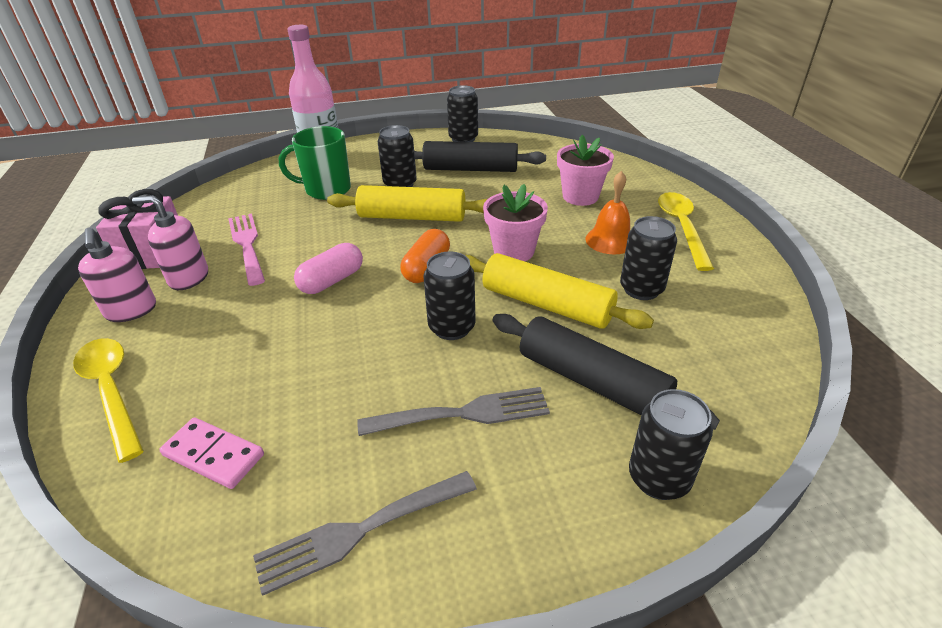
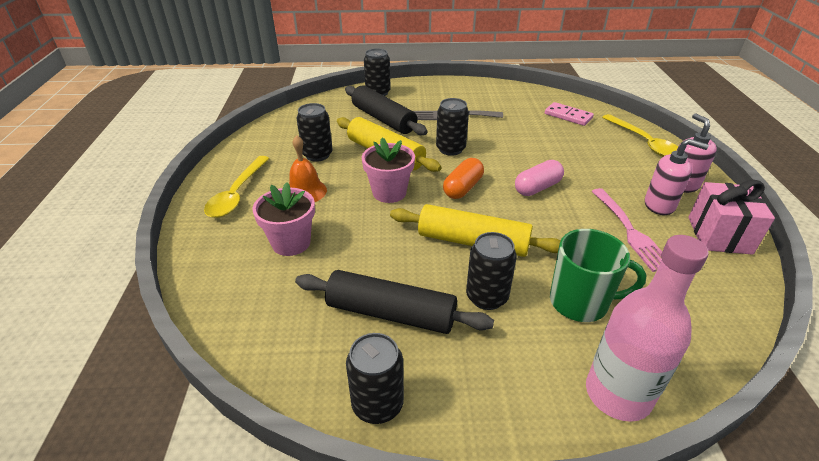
camera: 170 degrees left, 0 degrees up
grey fork [253,471,477,596] -> none

